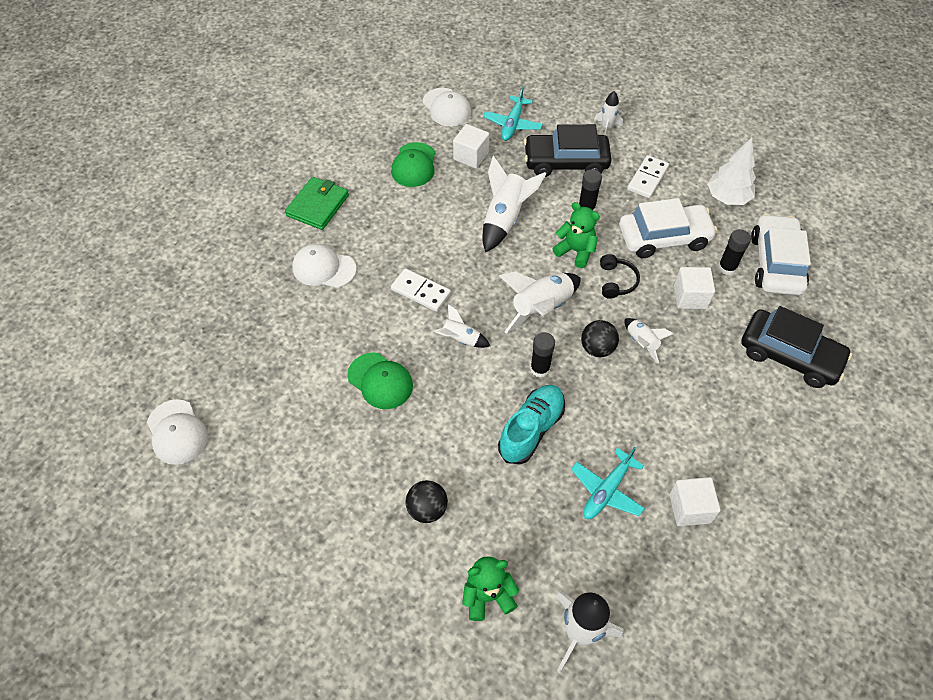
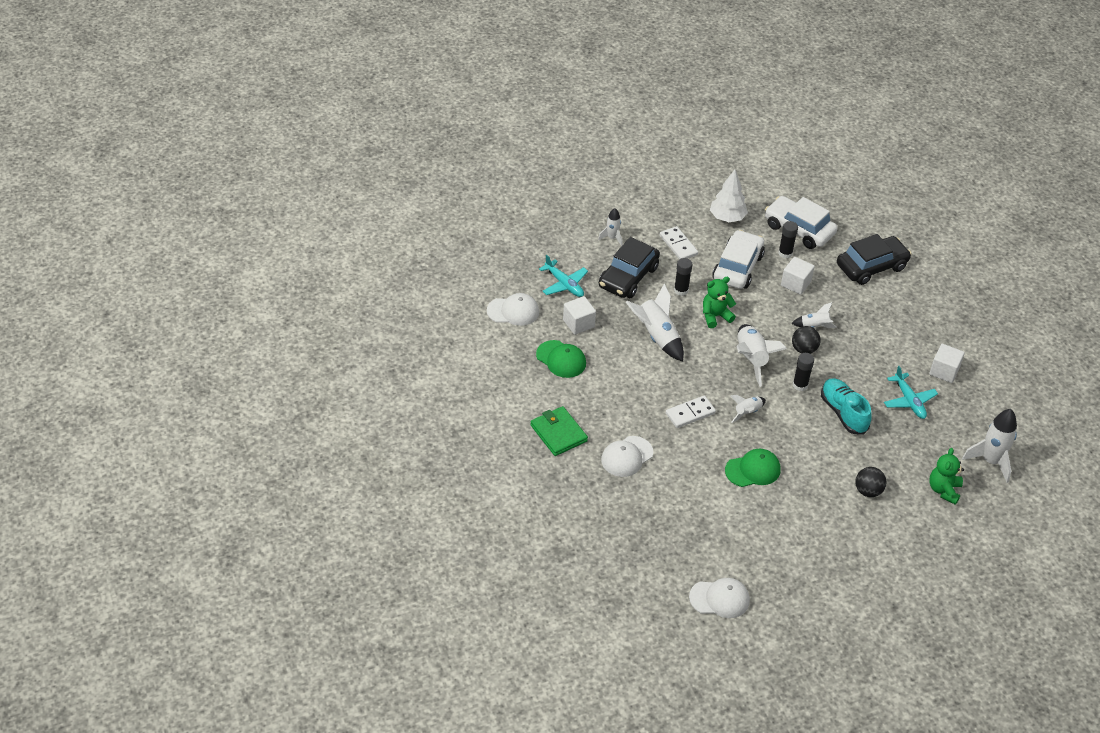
camera: 60 degrees left, 10 degrees down
black headphones [600,254,640,299] -> none

